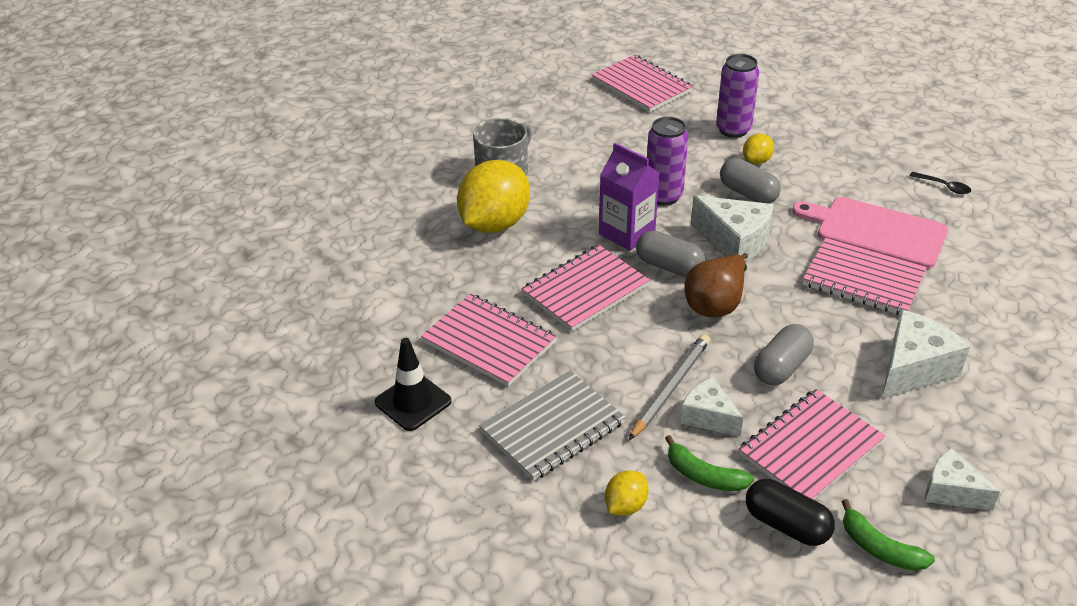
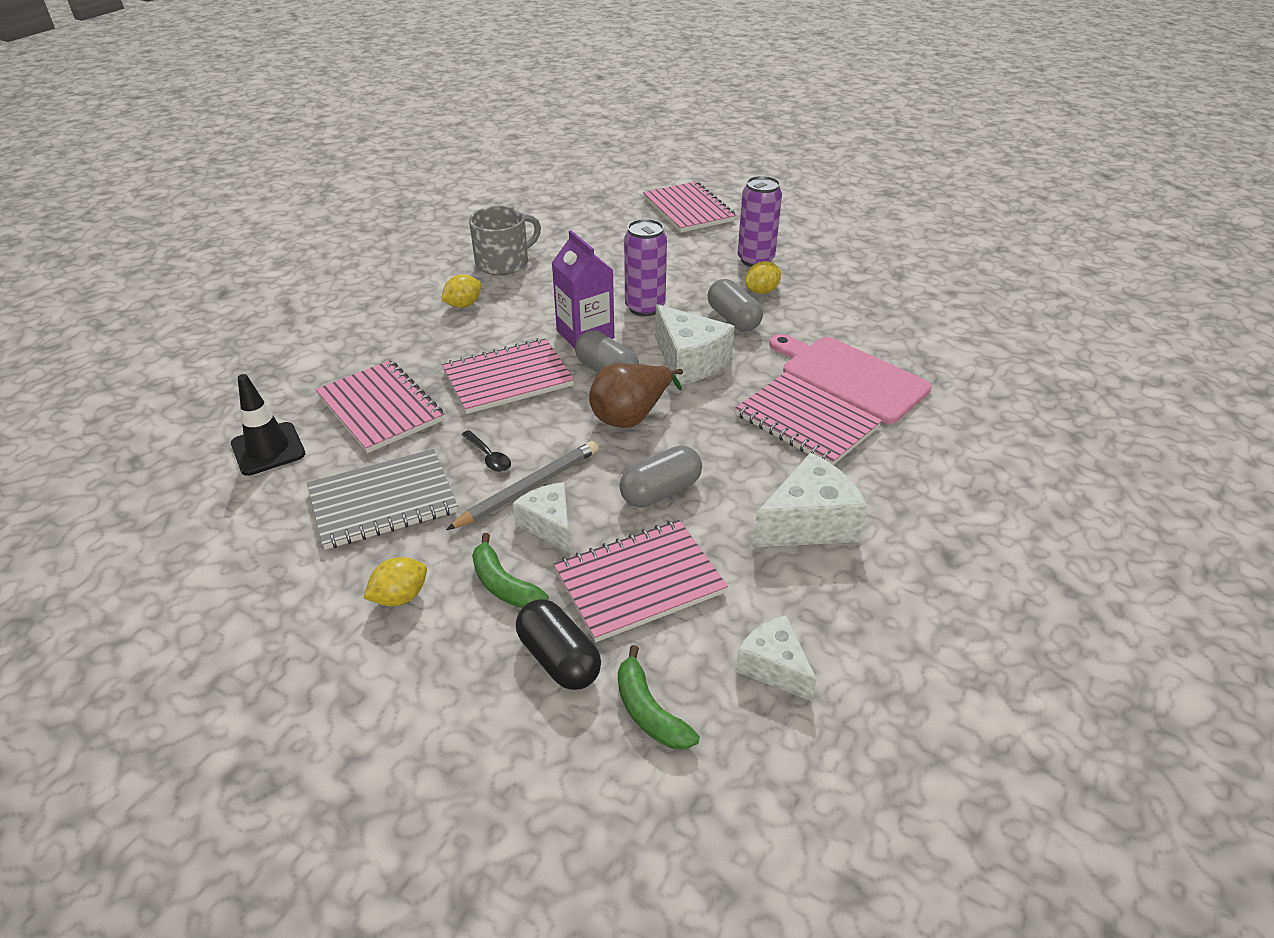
camera: 15 degrees right, 0 degrees up
yellow lemon [457,160,530,233] -> yellow lemon [441,274,481,308], size x0.46
black spoon [910,172,971,194] -> black spoon moved to [461,430,511,472]

